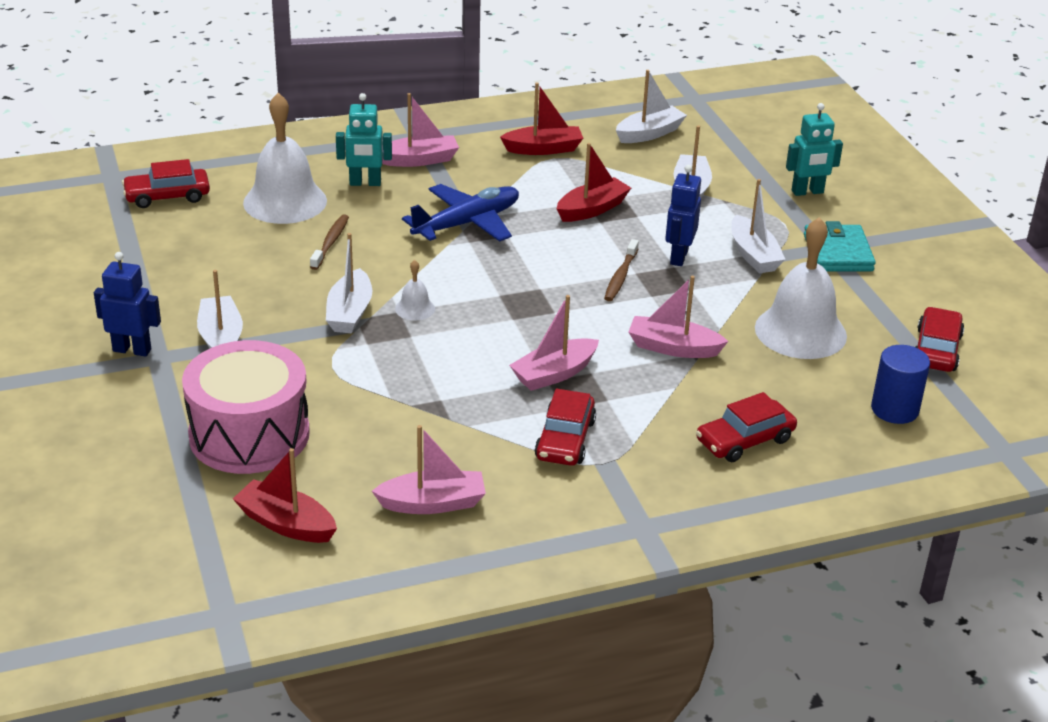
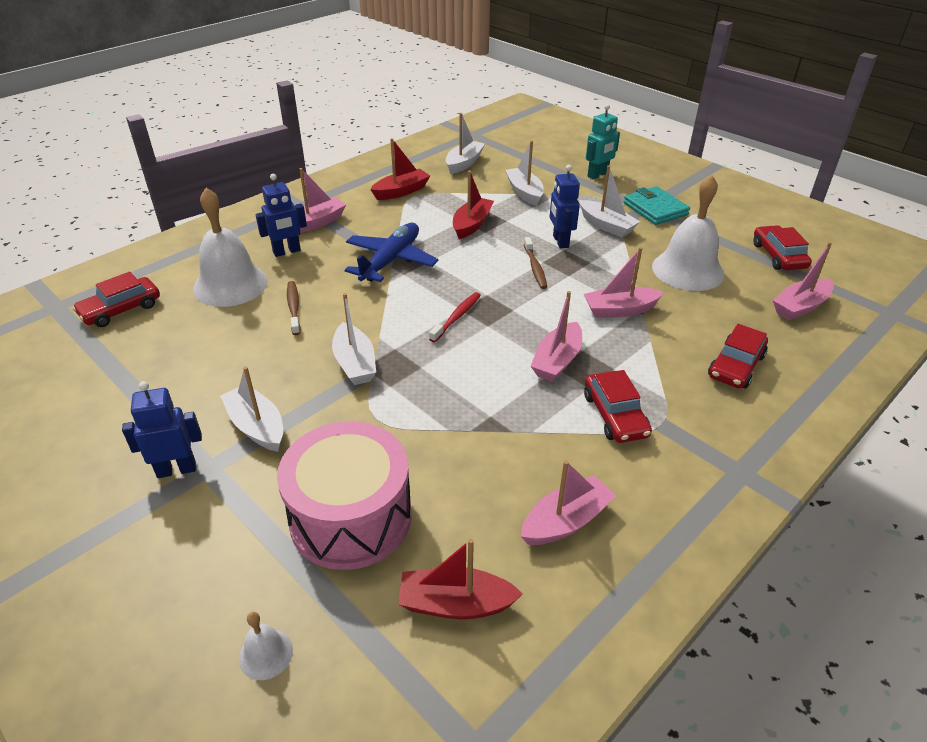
camera: 25 degrees left, 5 degrees up
turquoise robot [336,93,392,186] -> blue robot [256,174,307,257]
white bell [395,260,435,320] -> white bell moved to [239,612,293,680]
blue cylinder [871,345,930,424] -> pink boat [773,242,834,320]
none -> red toothbrush [429,292,481,342]

